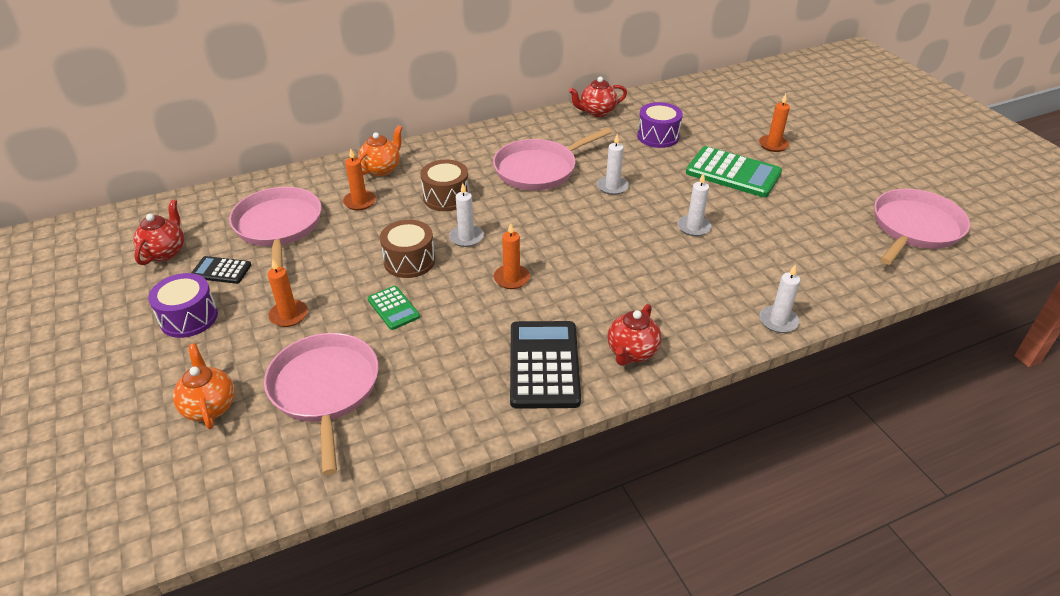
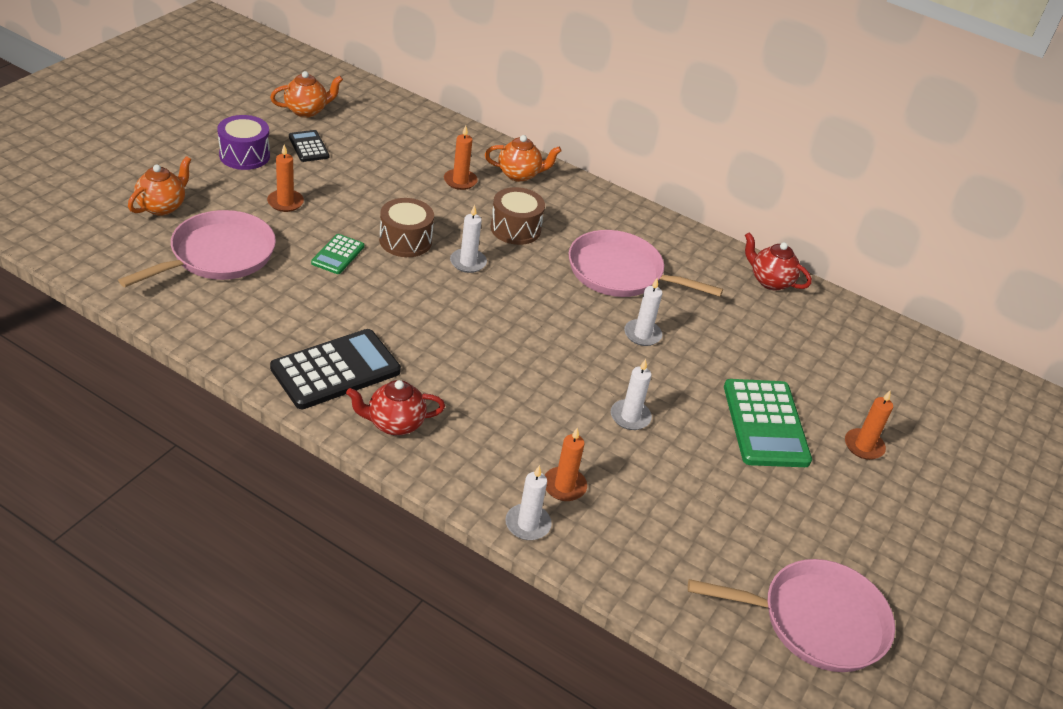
camera: 50 degrees right, 0 degrees up
red teapot [133,200,184,265] -> orange teapot [270,71,343,118]
pink pan [229,187,322,269] -> none
orange candle [494,223,530,289] -> orange candle moved to [545,428,587,501]
purple drum [637,102,683,148] -> none

